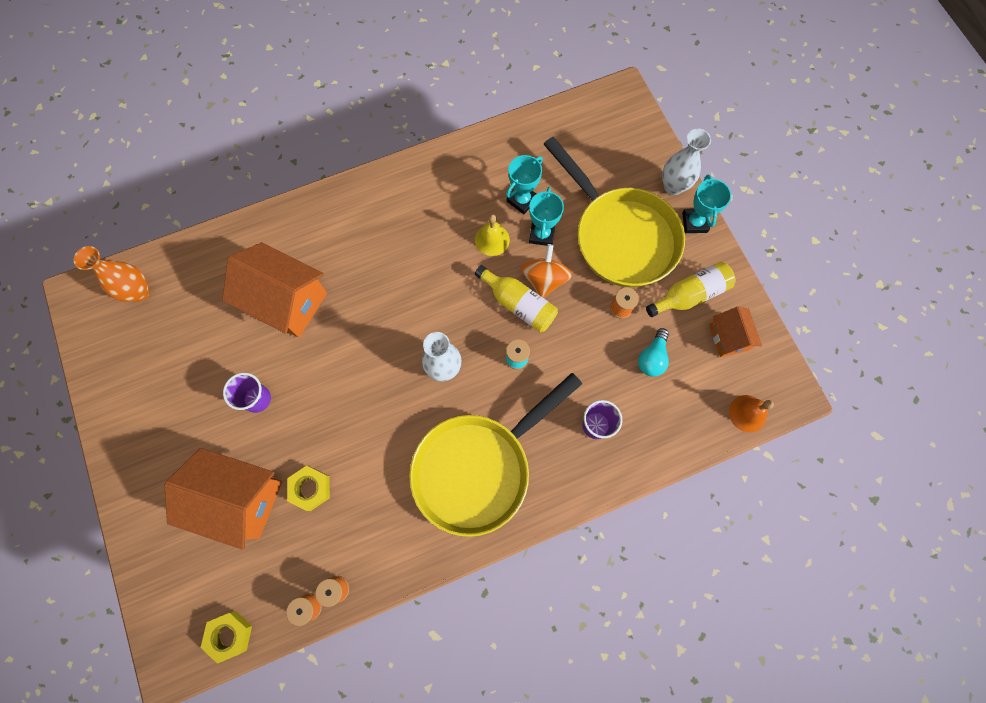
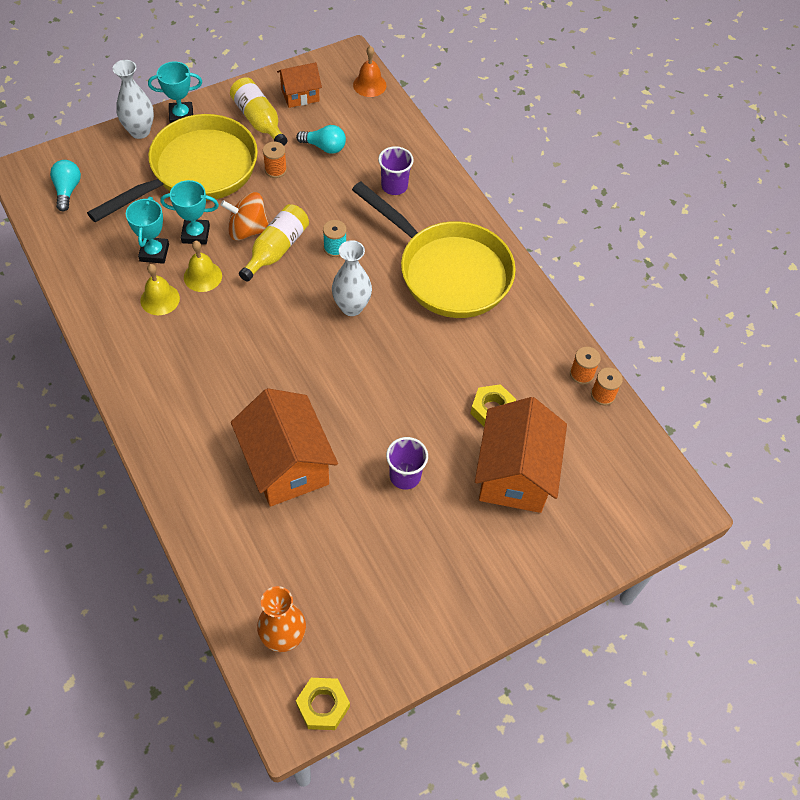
camera: 100 degrees left, 15 degrees down
yellow nut [201,611,252,664] -> yellow nut moved to [296,678,350,730]
orange house [222,242,327,338] -> orange house turned 45 degrees counterclockwise [231,388,338,507]
turquoise trophy [506,155,543,214] -> turquoise trophy turned 60 degrees clockwise [126,197,169,264]
none -> turquoise light bulb [50,160,81,211]
none -> yellow bell [141,264,180,315]

